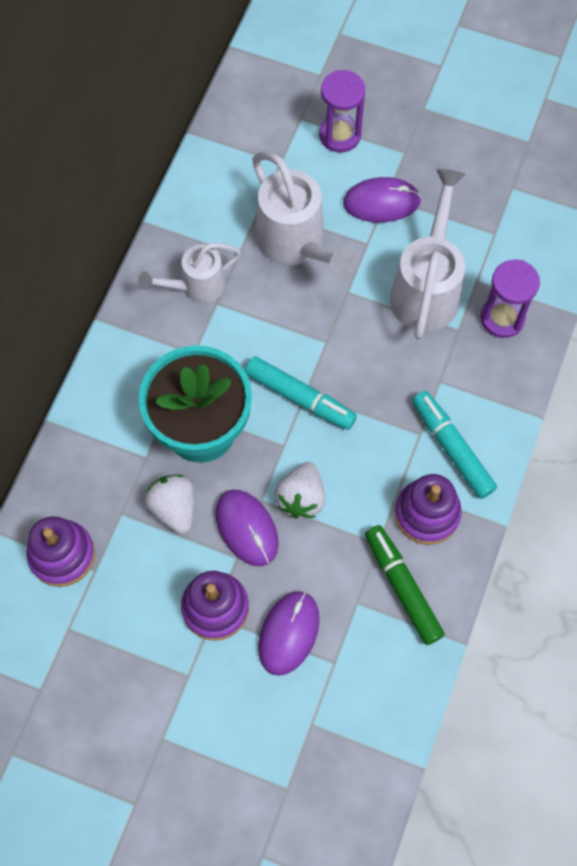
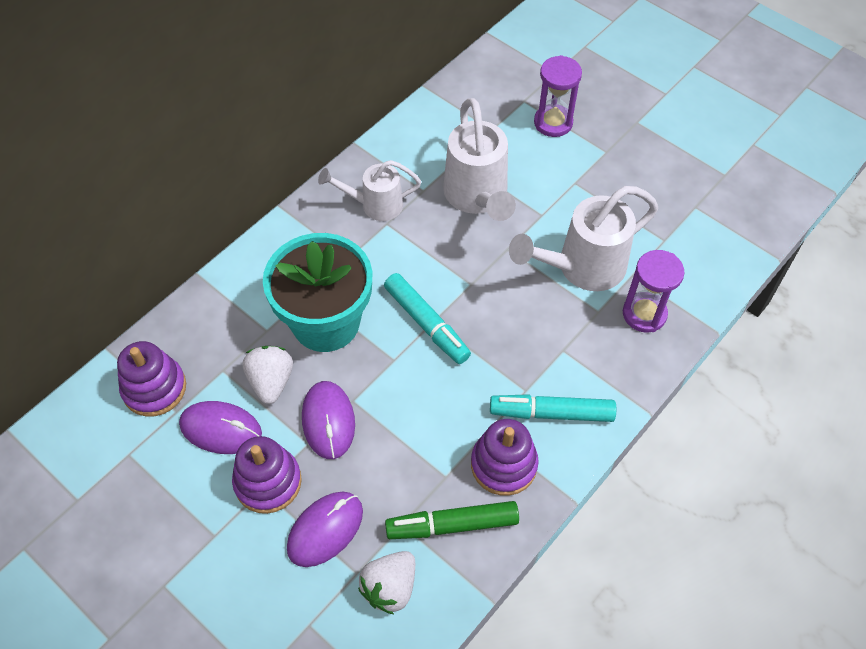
camera: 20 degrees right, 10 degrees down
white strawberry [275,462,325,519] -> white strawberry moved to [358,551,415,614]
purple mouse [343,177,421,223] -> purple mouse moved to [179,401,262,454]
green marker [365,525,445,645] -> green marker turned 90 degrees counterclockwise [385,501,519,539]
white watering can [390,169,466,339] -> white watering can turned 150 degrees counterclockwise [509,186,658,291]
turquoise marker [412,391,497,499] -> turquoise marker turned 75 degrees counterclockwise [490,394,616,422]

